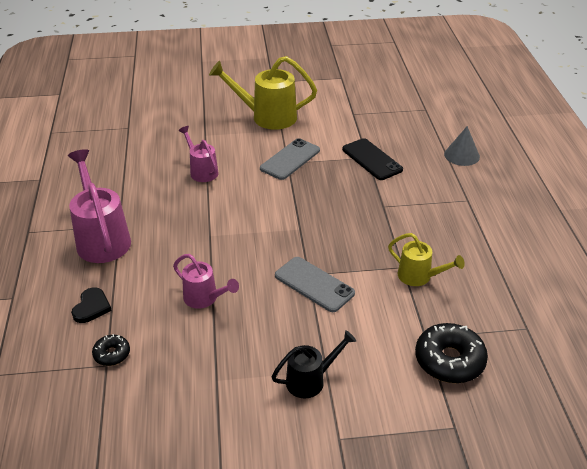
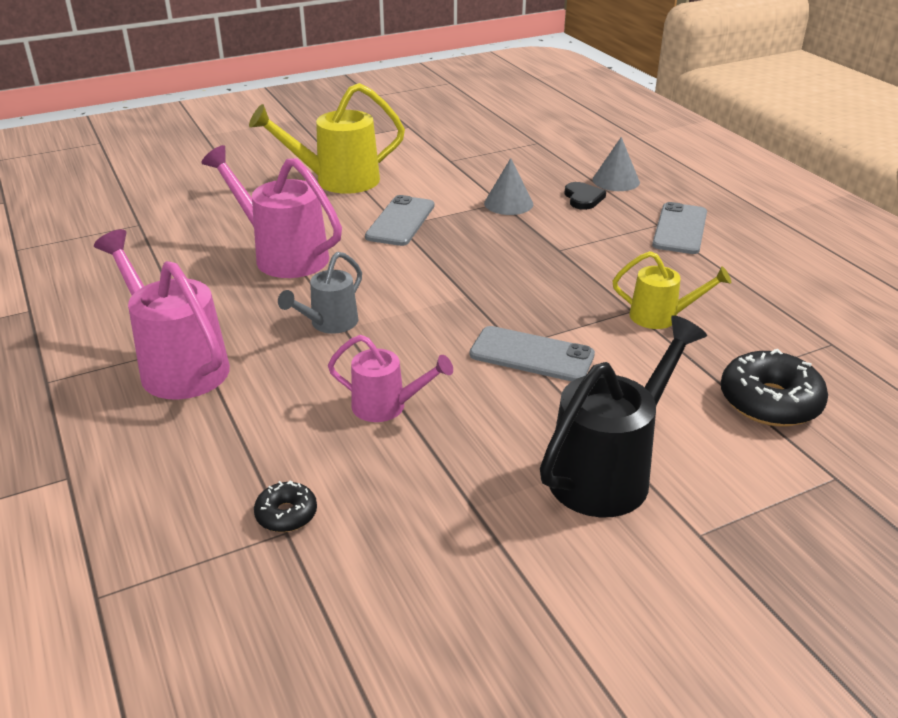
camera: 20 degrees left, 5 degrees down
black heart [71,288,112,323] -> black heart moved to [565,182,606,210]
pink watering can [178,126,219,182] -> pink watering can [201,145,342,278], size x1.72
black watering can [272,330,356,398] -> black watering can [540,315,707,517], size x1.72
black phone [342,138,403,180] -> grey cone [484,158,533,215]
none -> grey watering can [278,252,362,334]
none -> grey phone [652,202,707,254]

